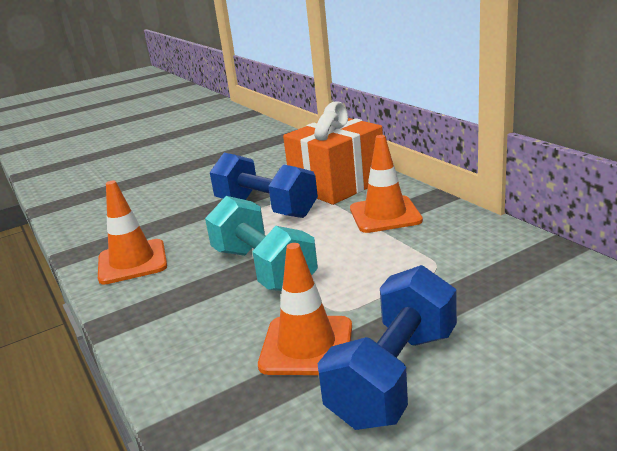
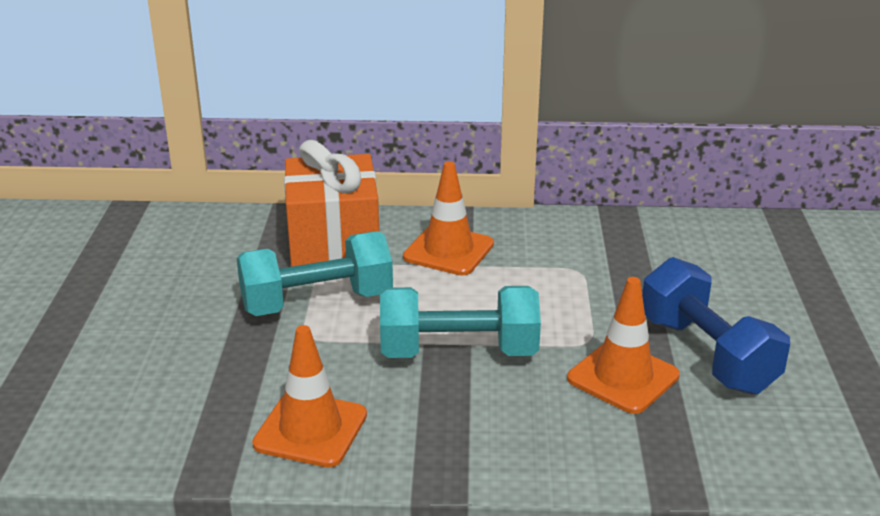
camera: 60 degrees left, 5 degrees up
blue dumbbell [210,153,318,218] -> turquoise dumbbell [237,231,393,316]

